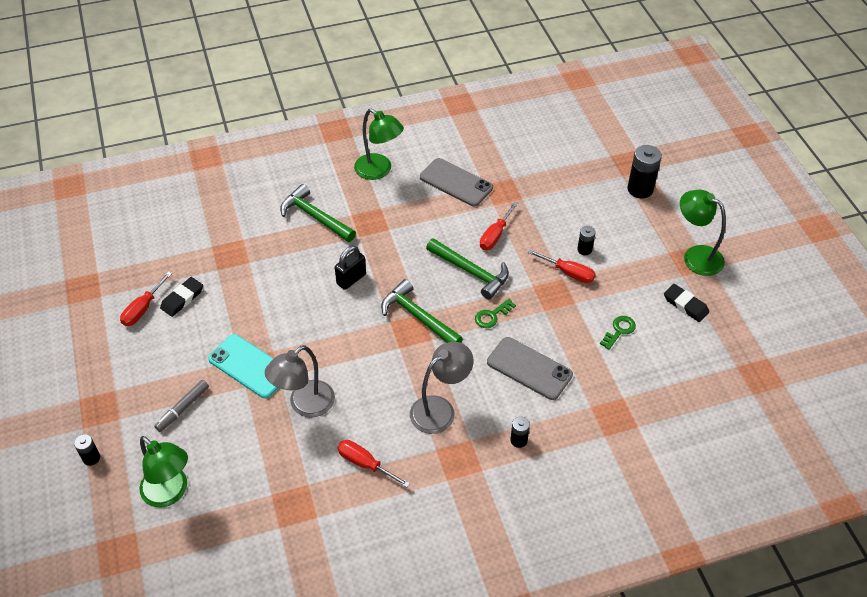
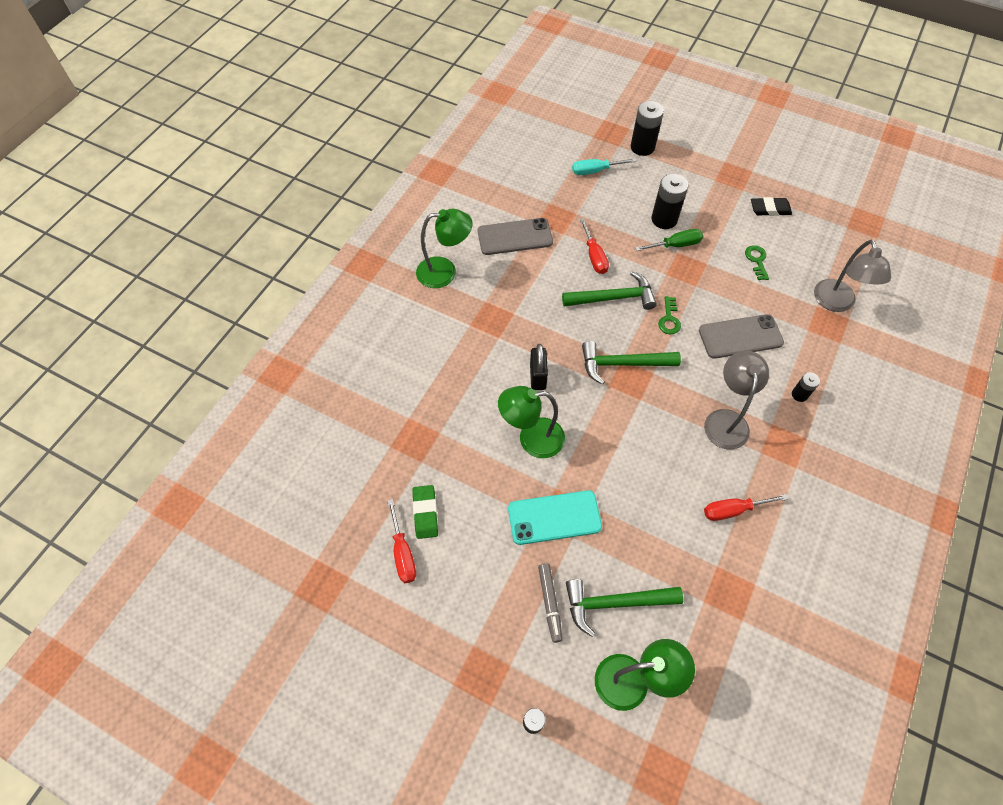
camera: 45 degrees left, 10 degrees up
black eraser [160,277,203,317] -> green eraser [412,485,438,539]
grey lamp [265,345,335,418] -> grey lamp moved to [814,240,891,312]
green hammer [280,184,356,242] -> green hammer moved to [566,579,683,637]
red screwdriver [527,249,595,283] -> green screwdriver [635,229,703,251]
black battery [577,226,596,255] -> black battery [651,174,688,229], size x1.83
green lamp [680,190,726,276] -> green lamp moved to [498,386,565,458]
none -> turquoise screwdriver [572,158,637,175]

